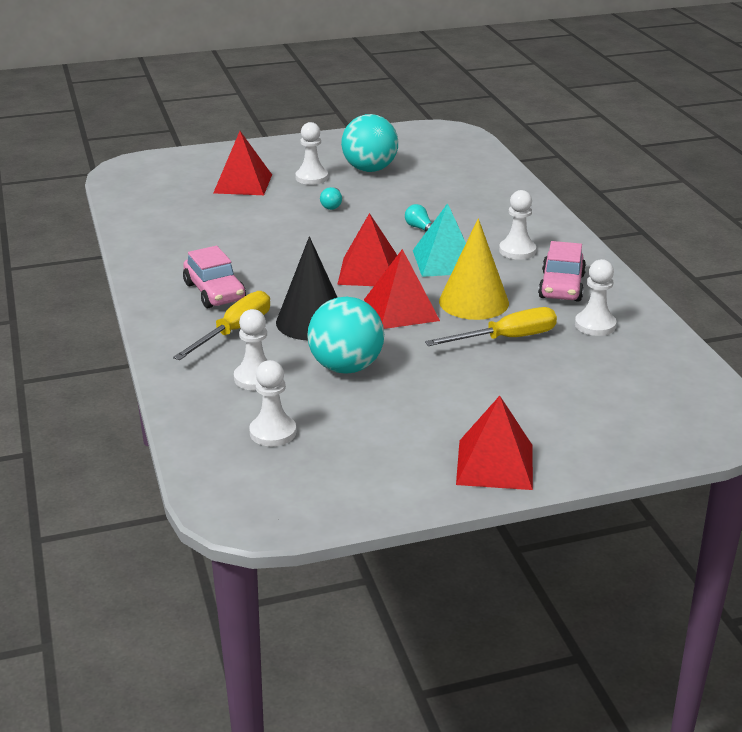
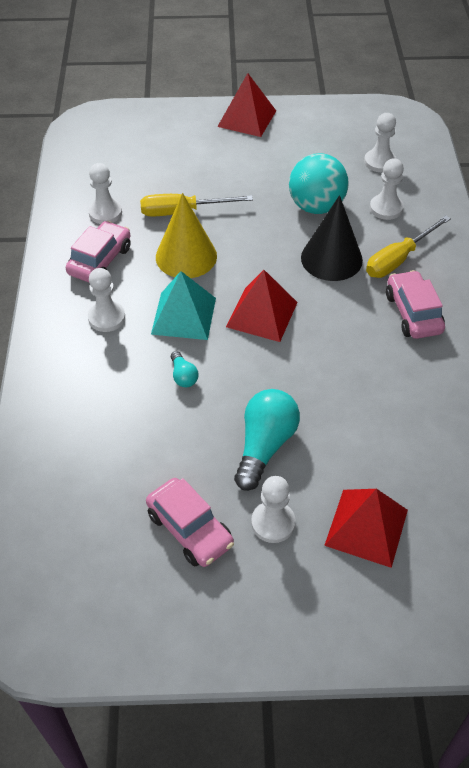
camera: 165 degrees left, 20 degrees up
turquoise light bulb [320,187,342,210] -> turquoise light bulb [234,389,300,491], size x2.05
turquoise ball [341,114,398,172] -> pink car [146,478,234,567]
red pyramid [364,249,440,329] -> none

